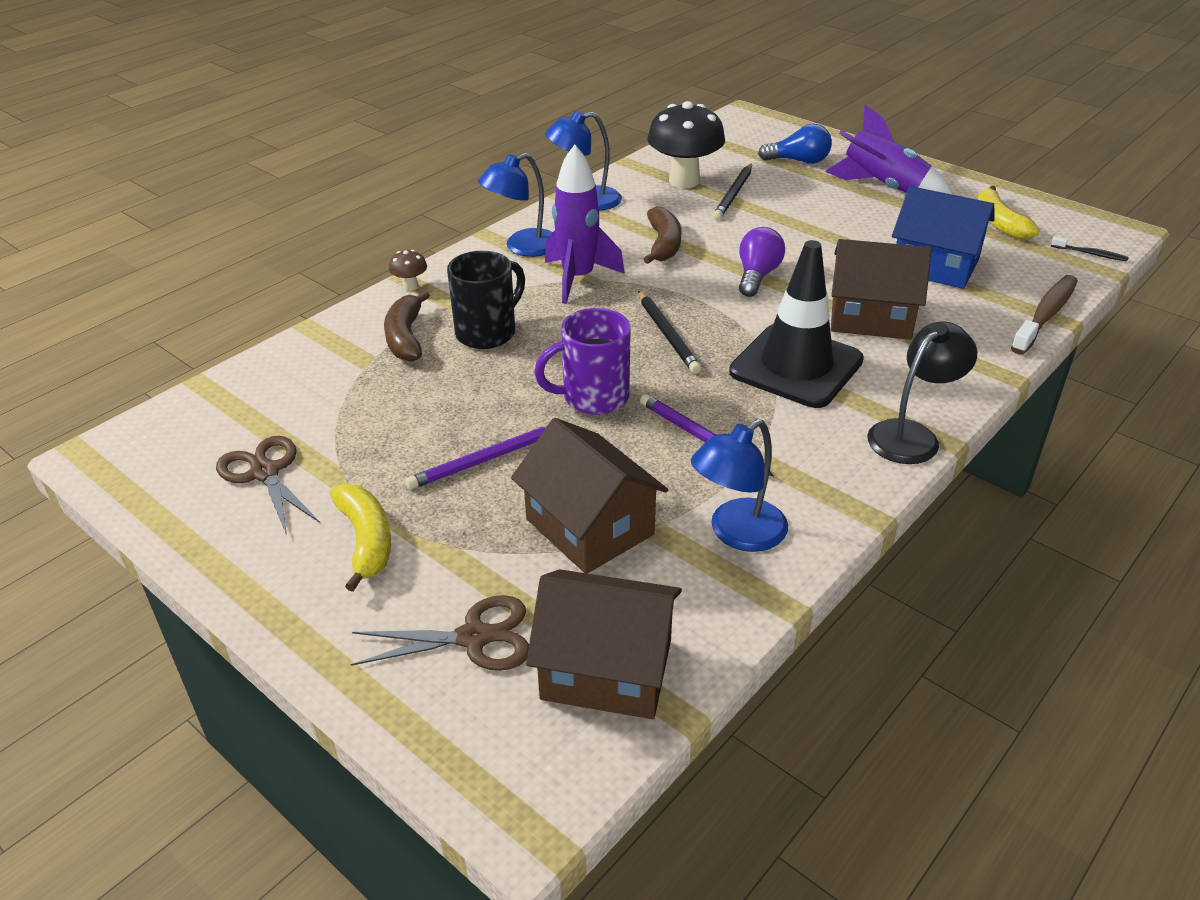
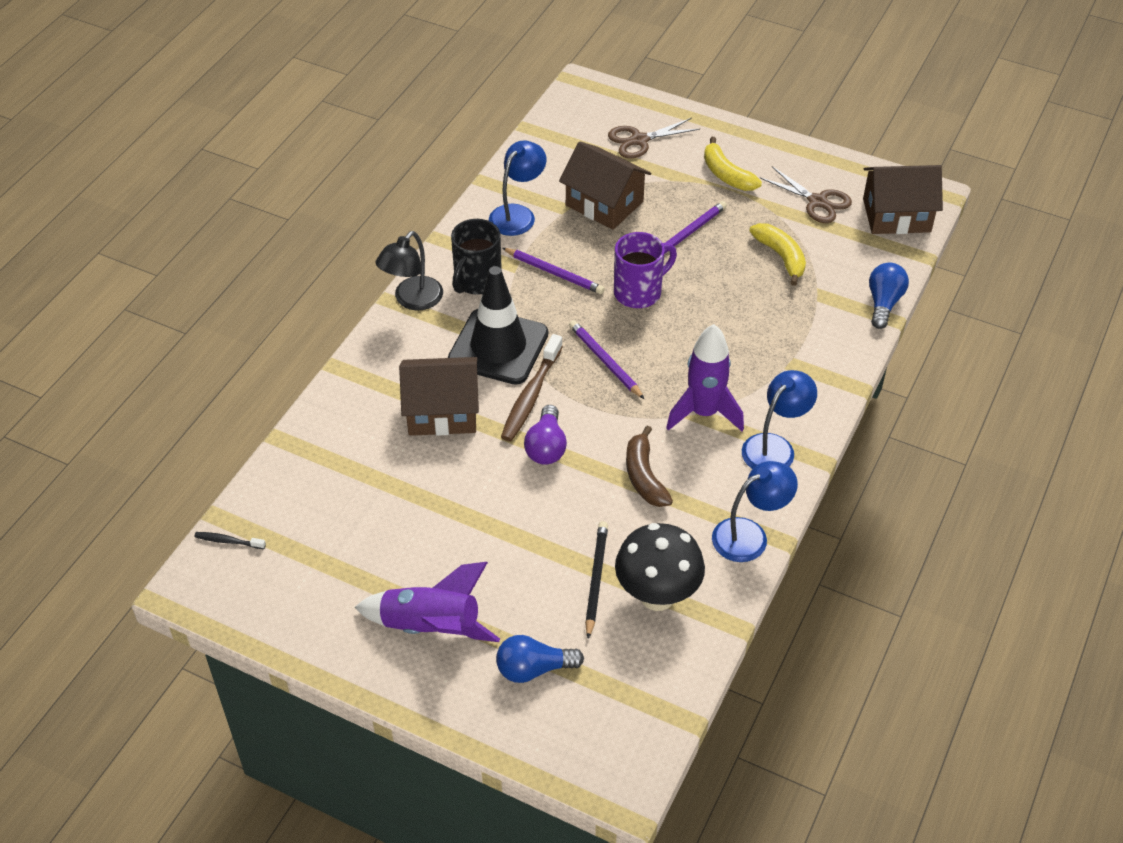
camera: 165 degrees right, 10 degrees up
brown banana [384,291,430,362] -> none
brown mushroom [389,250,427,291] -> none
black mug [447,251,525,349] -> black mug moved to [451,219,502,295]
brown house [526,569,682,719] -> brown house moved to [863,165,943,234]
black pencil [638,291,701,374] -> purple pencil [569,320,644,399]
blue house [892,186,995,289] -> none
yellow banana [977,185,1040,239] -> yellow banana moved to [749,223,806,286]
brown toothbrush [1011,275,1078,355] -> brown toothbrush moved to [501,334,563,441]
none -> blue light bulb [869,263,909,329]

